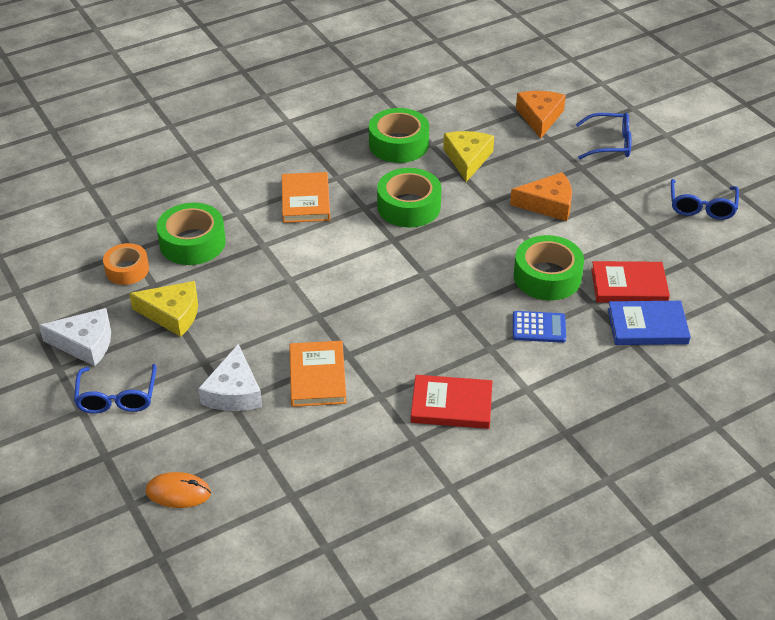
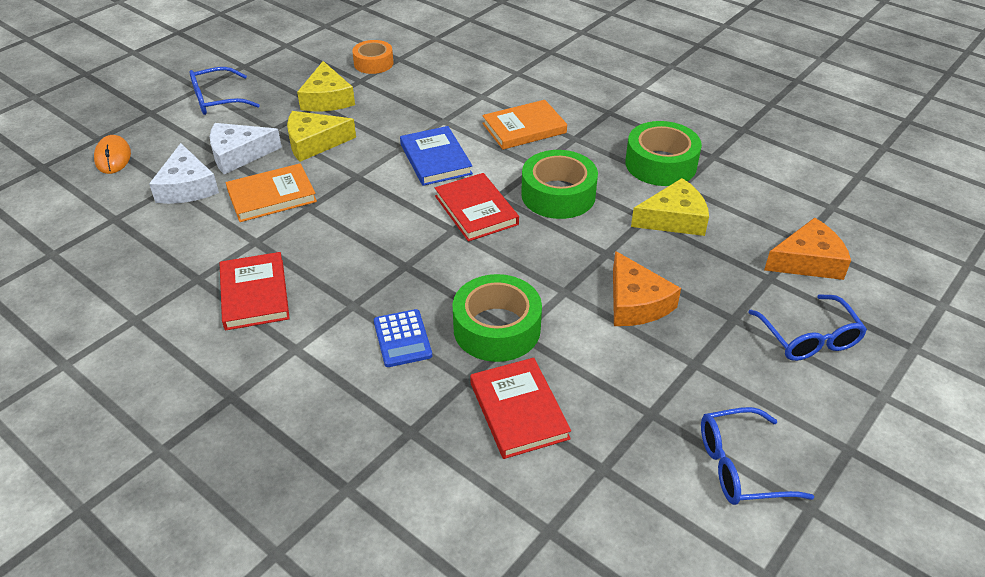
camera: 70 degrees right, 0 degrees up
white cheese [39,308,111,366] -> white cheese moved to [149,143,219,204]
green tape [156,203,226,265] -> none
blue book [608,301,691,345] -> blue book moved to [400,126,473,186]
none -> yellow cheese [287,111,356,162]
none -> red book [435,173,519,242]

